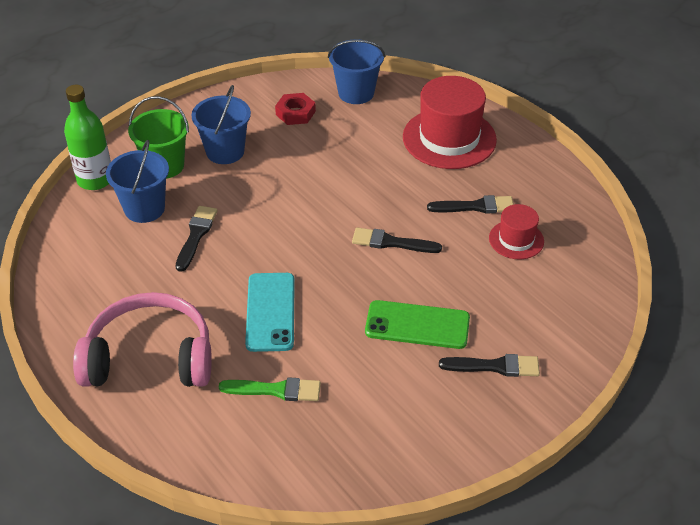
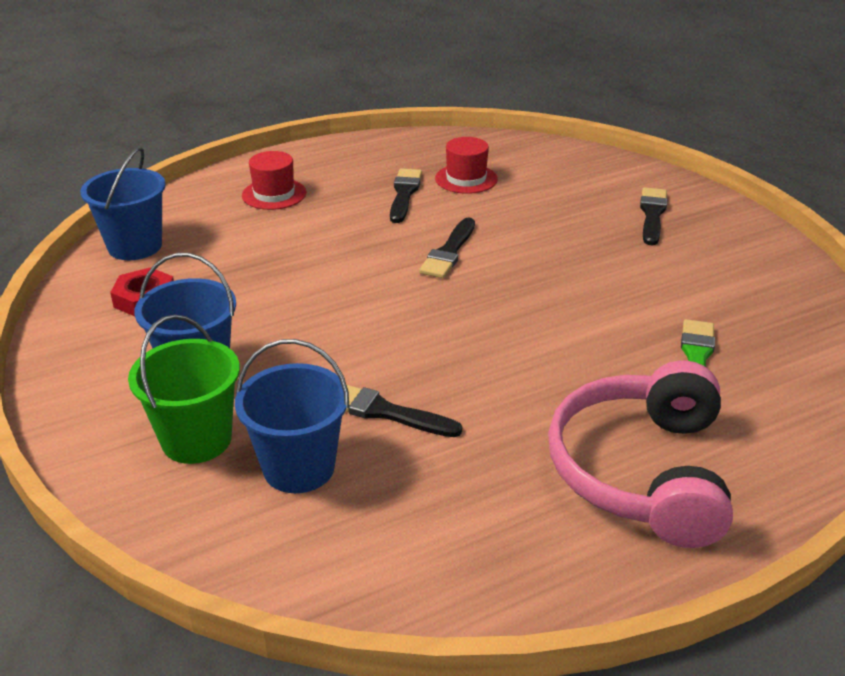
camera: 80 degrees left, 10 degrees down
green bottle [64,85,111,190] -> none
turquoise phone [245,273,295,352] -> none
green phone [365,300,470,349] -> none
red hat [403,76,497,169] -> red hat [242,151,306,210], size x0.53

